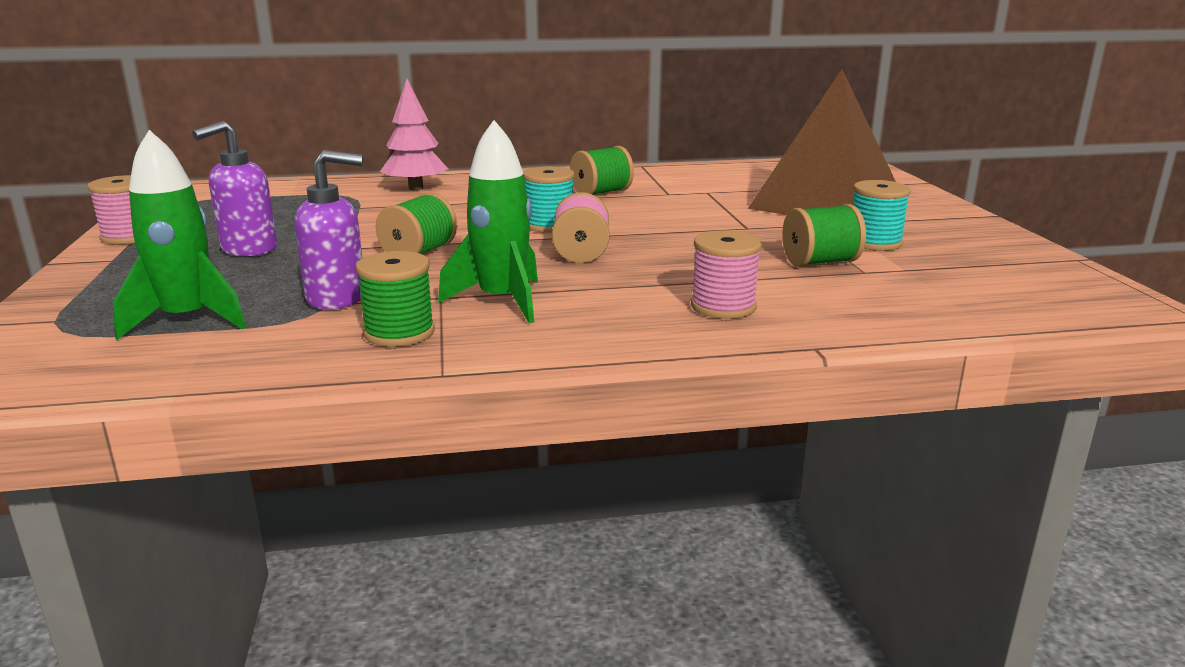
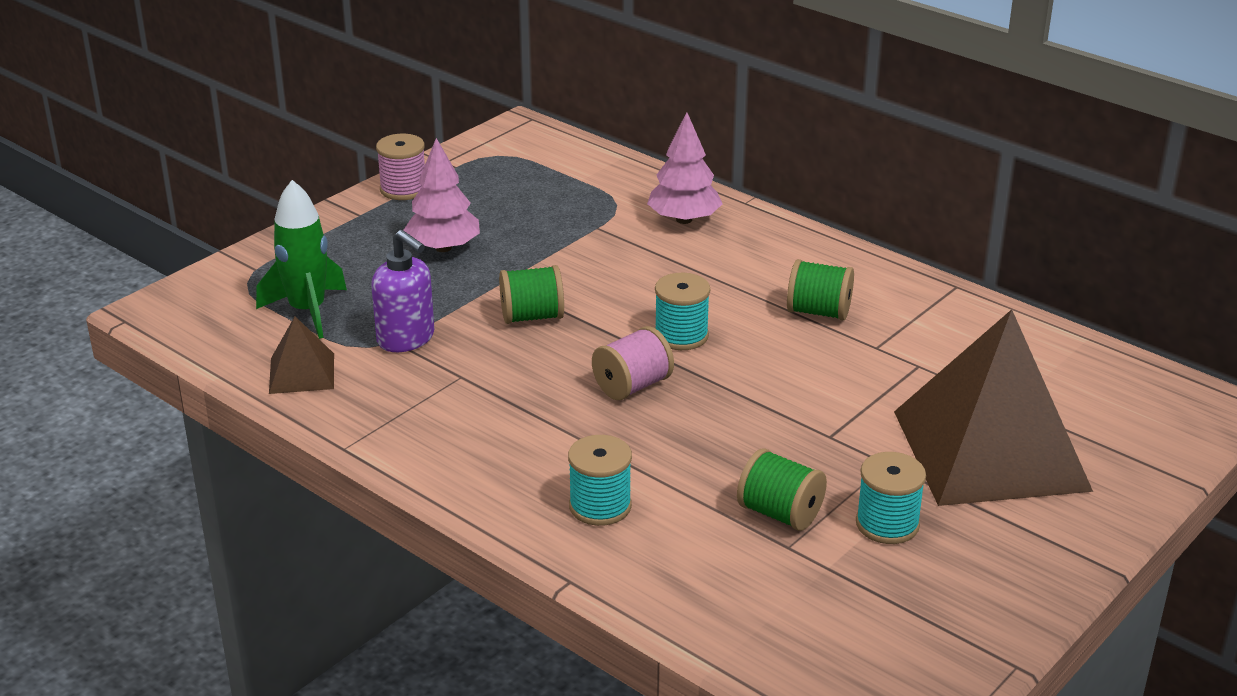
camera: 50 degrees right, 10 degrees up
purple soap dispenser [192,121,277,257] -> pink tree [403,138,480,252]
green spool [356,251,435,347] -> none
green rocket [438,120,538,324] -> none
pink spool [691,230,762,319] -> turquoise spool [568,435,632,526]
none -> brown pyramid [269,316,334,394]

